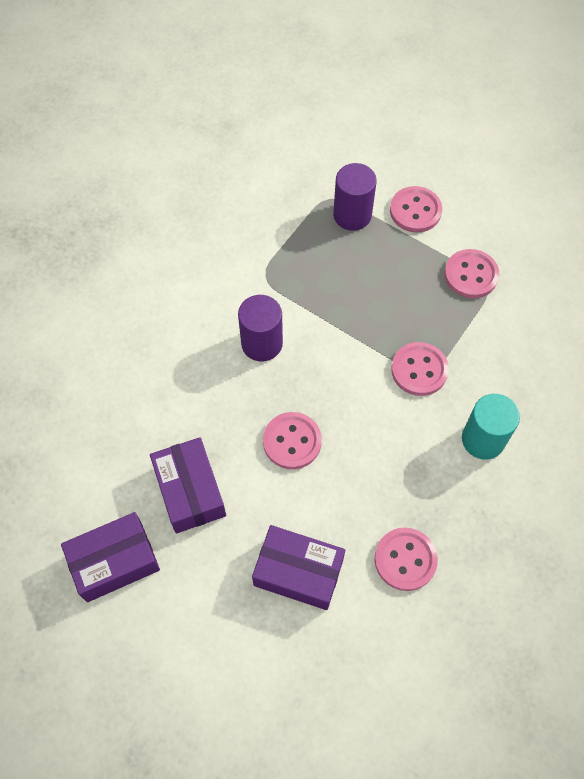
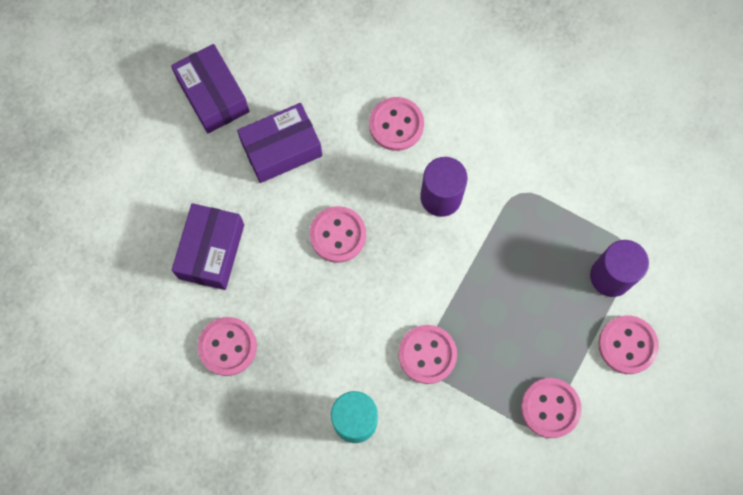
camera: 85 degrees right, 10 degrees up
none -> pink button [369,97,424,151]

